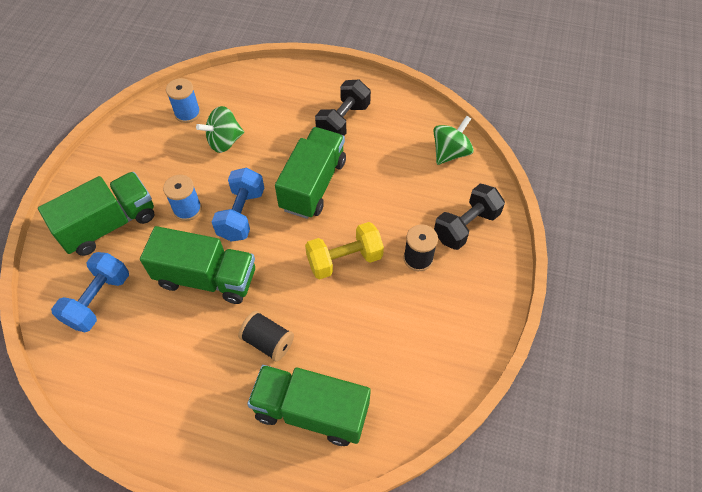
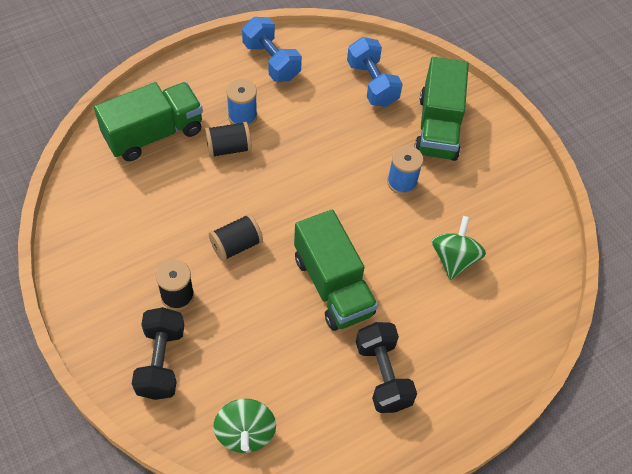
camera: 130 degrees right, 0 degrees up
green truck [140,226,255,304] -> none
blue spool [166,78,200,123] -> blue spool moved to [226,79,257,126]
blue dumbbell [212,168,264,241] -> blue dumbbell moved to [242,17,302,82]
yellow dumbbell [305,222,384,279] -> black spool [209,214,263,261]

